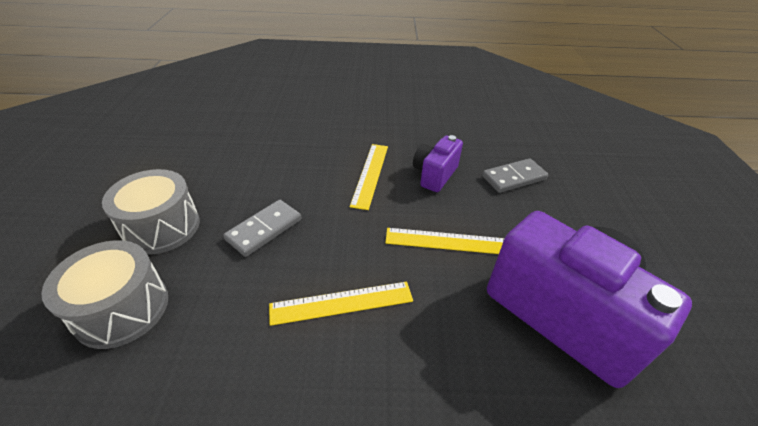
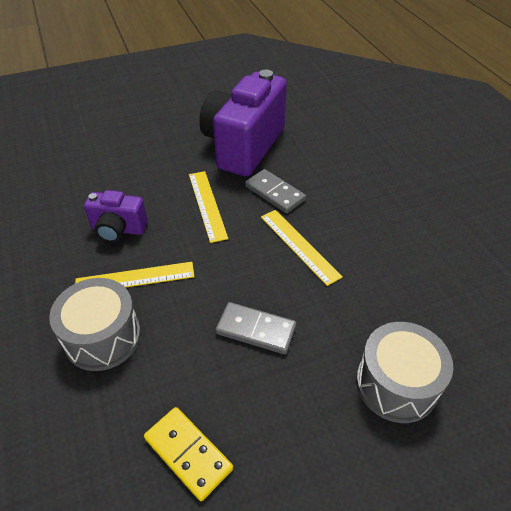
camera: 110 degrees left, 5 degrees up
grey drum [102,169,200,255] -> grey drum moved to [49,278,141,371]
grey domino [482,158,548,193] -> grey domino moved to [245,169,306,213]
none -> yellow domino [144,407,233,501]

